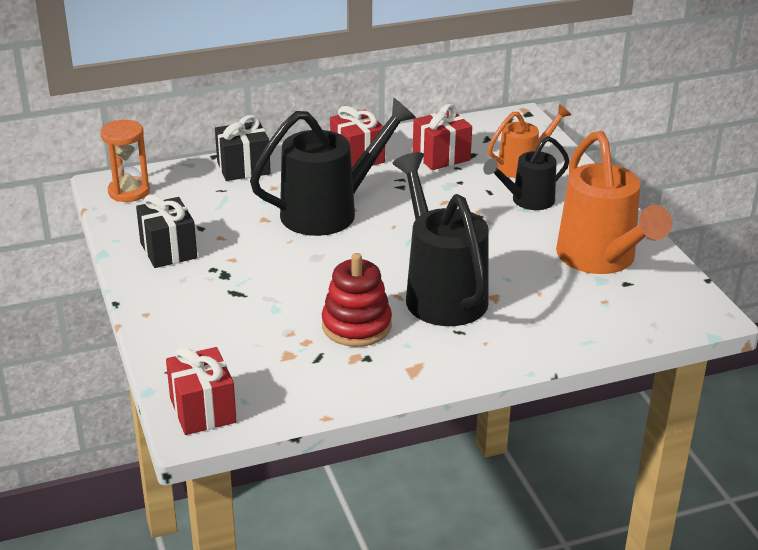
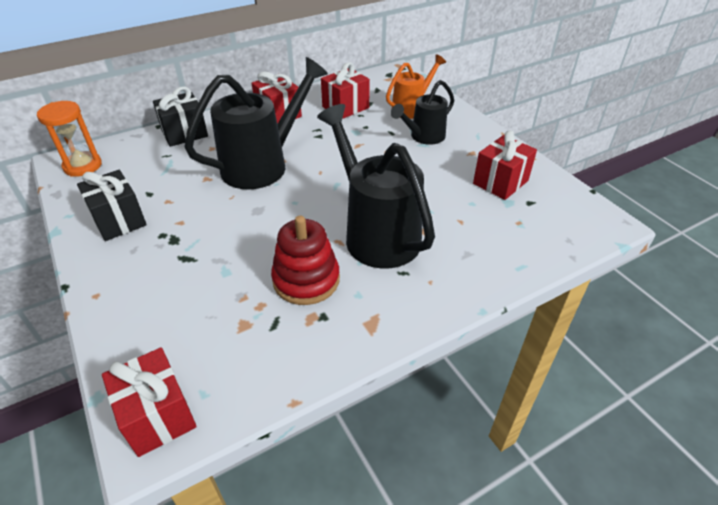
camera: 10 degrees left, 10 degrees up
orange watering can [556,131,672,274] -> red gift [473,130,537,200]

